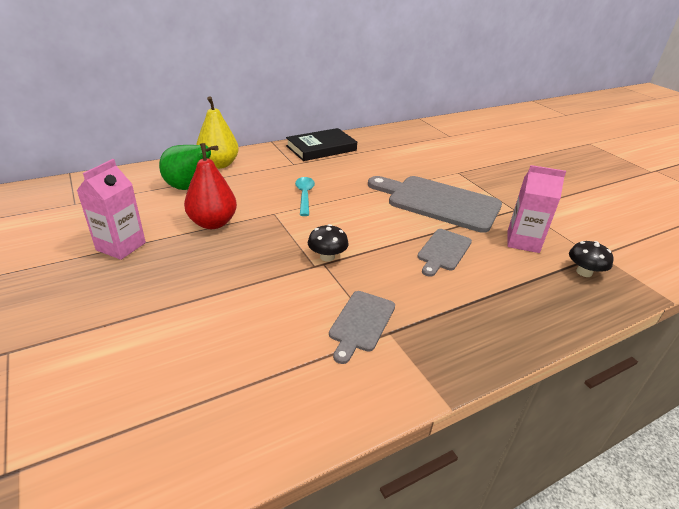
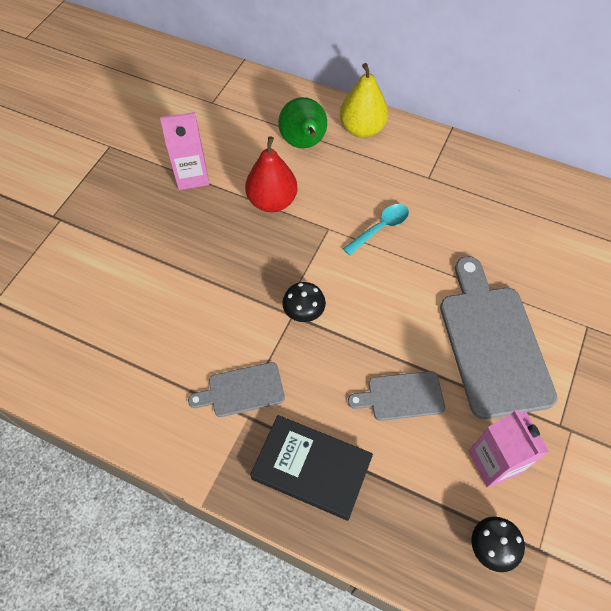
camera: 55 degrees right, 25 degrees up
black book [286,128,357,161] -> black book moved to [250,415,373,521]

